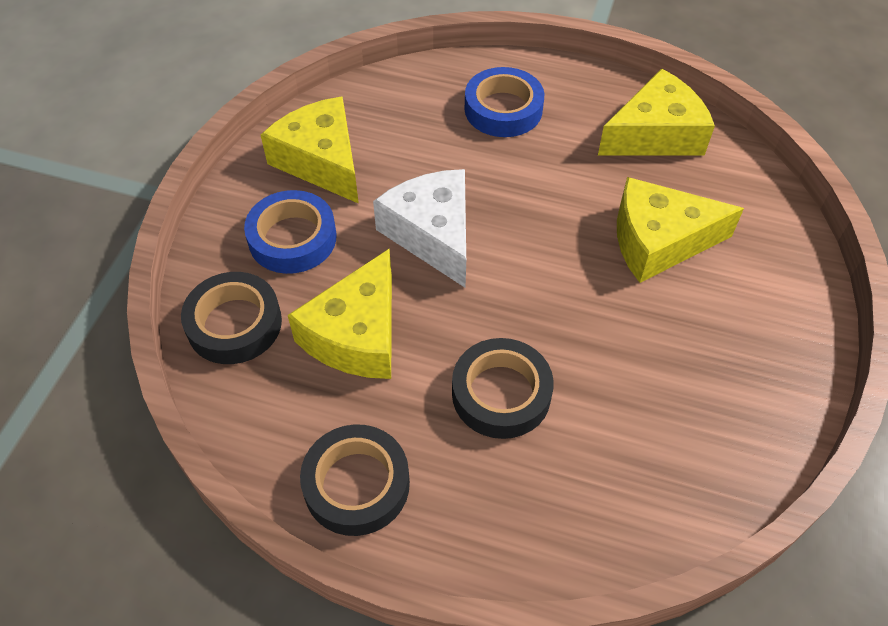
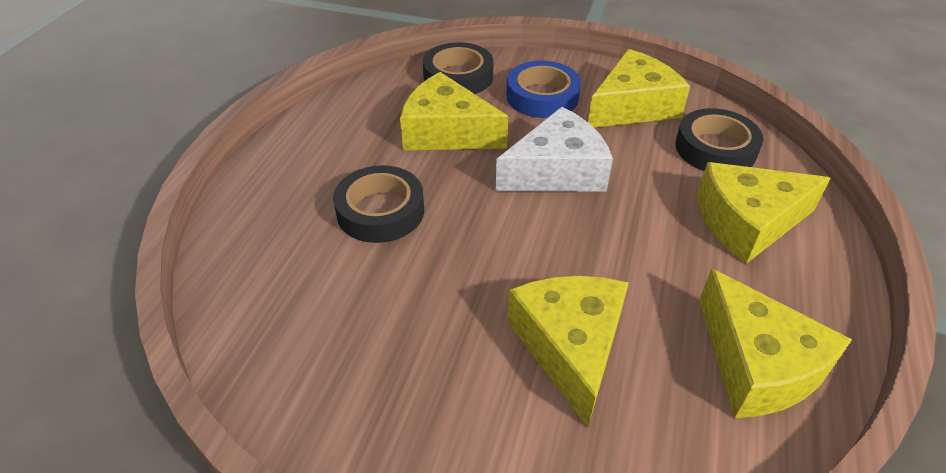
camera: 90 degrees right, 10 degrees down
black tape [300,424,410,536] -> black tape moved to [675,108,763,171]
blue tape [465,67,544,137] -> yellow cheese [697,162,830,264]

